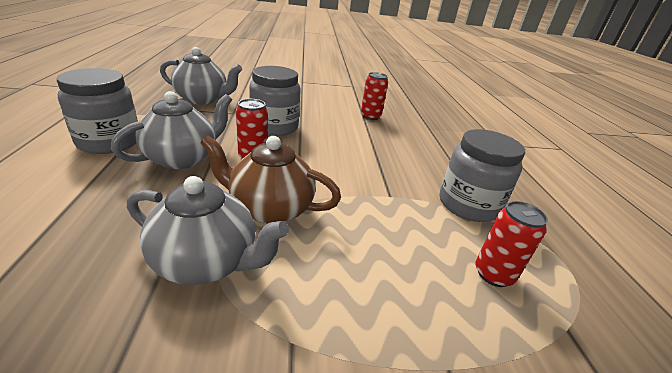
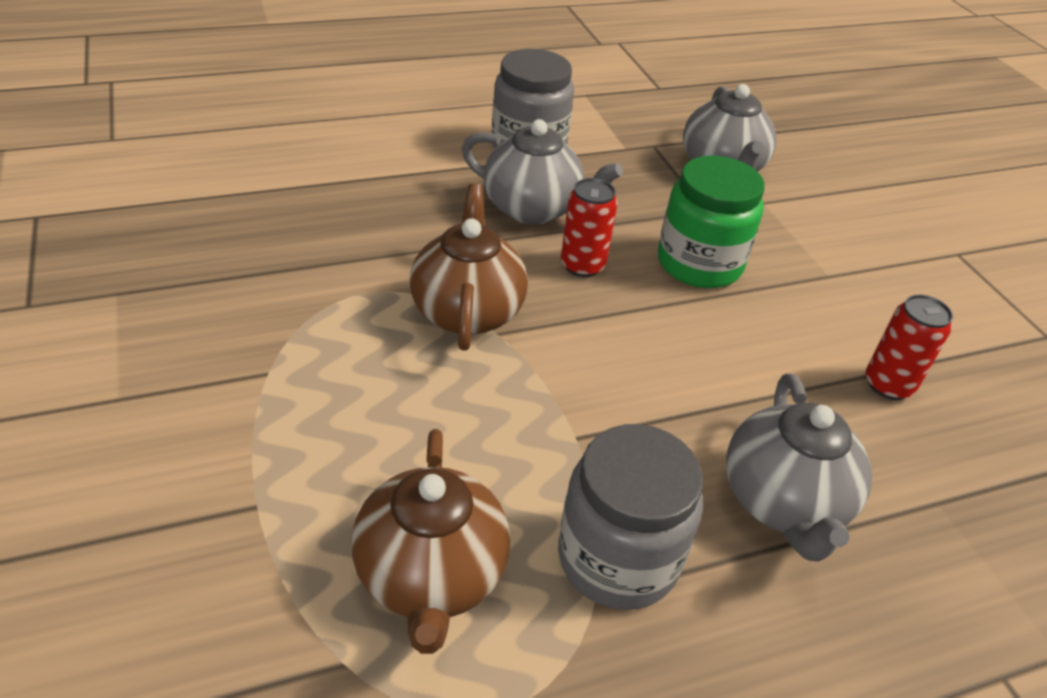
camera: 75 degrees right, 10 degrees up
grey teapot [127,176,289,285] -> grey teapot moved to [726,374,872,562]
grey jar [249,66,301,136] -> green jar [658,156,765,288]
red can [476,201,548,287] -> brown teapot [351,429,511,654]

